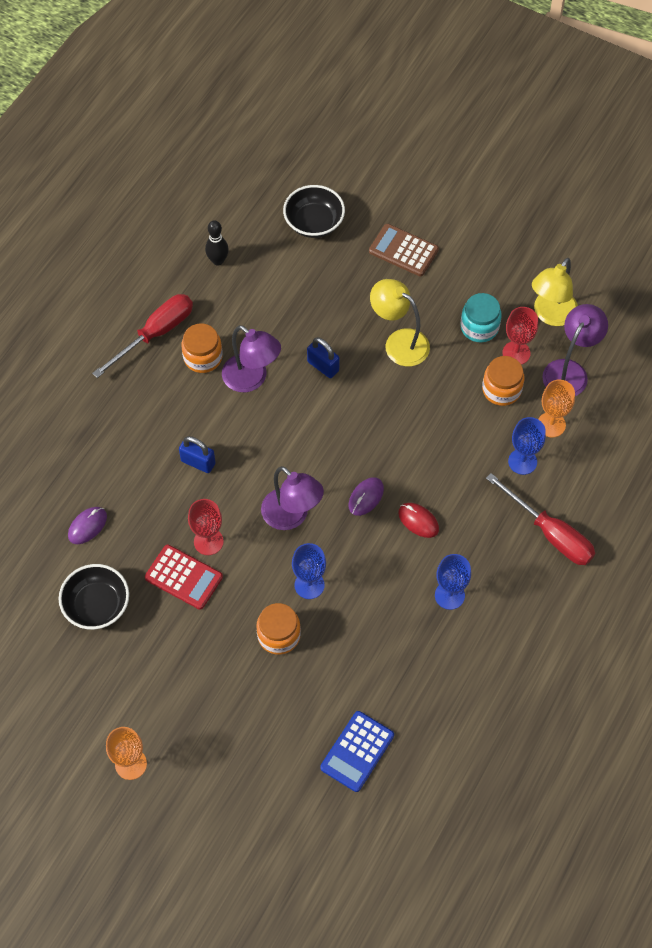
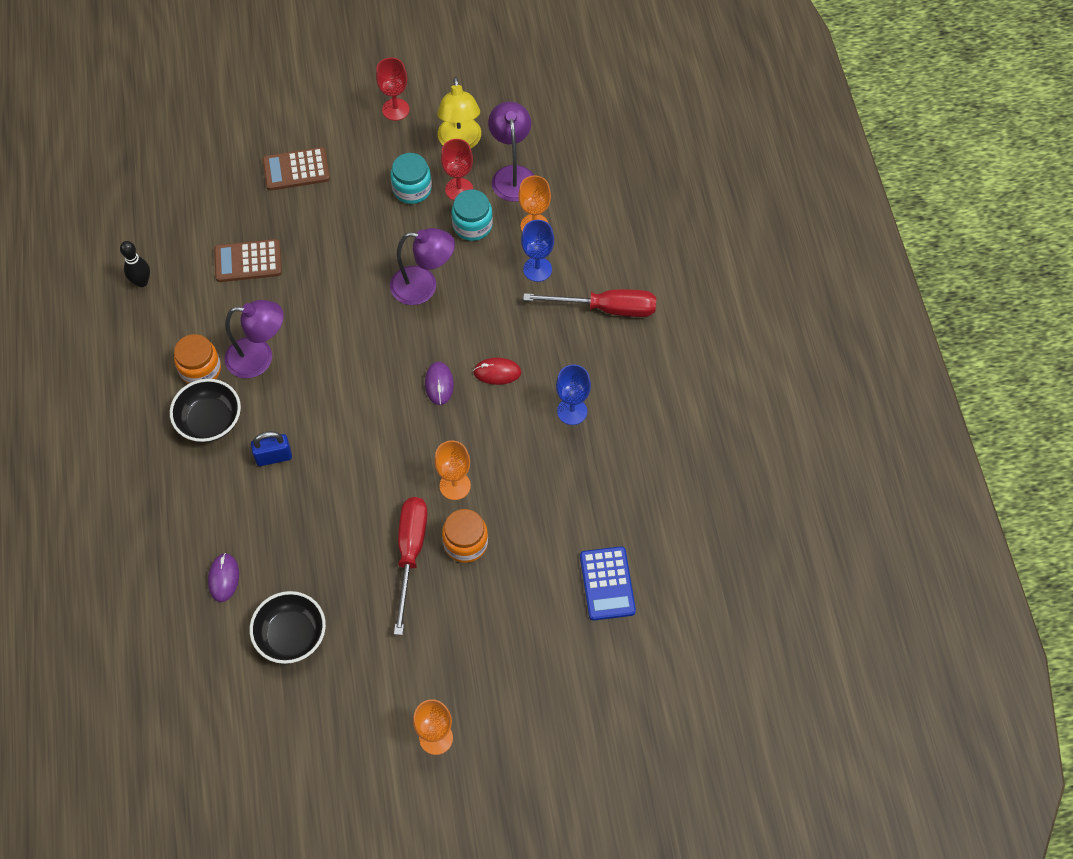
camera: 40 degrees left, 0 degrees up
red screwdriver [92,294,193,378] -> red screwdriver moved to [394,497,428,635]
red calculator [145,545,223,610] -> none
red goblet [188,499,224,555] -> red goblet moved to [376,58,409,121]
purple lamp [261,466,324,530] -> purple lamp moved to [390,228,455,305]
black bowl [283,185,345,238] -> black bowl moved to [170,379,241,442]
blue goblet [292,543,326,599] -> orange goblet [434,441,471,500]
blue padlock [307,337,340,378] -> none
yellow lamp [370,279,430,366] -> none
orange jar [482,356,525,406] -> turquoise jar [452,190,493,241]
none -> brown calculator [214,239,282,282]

